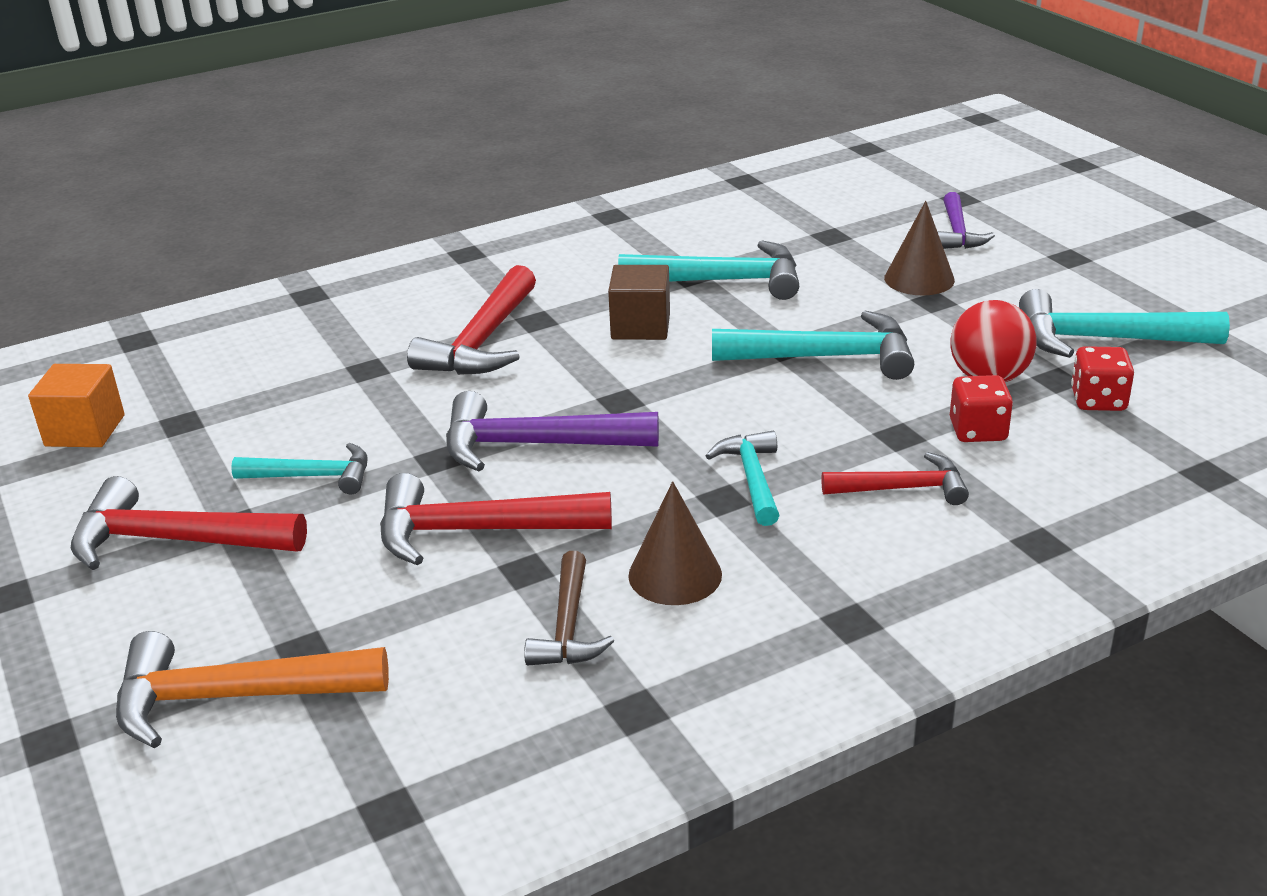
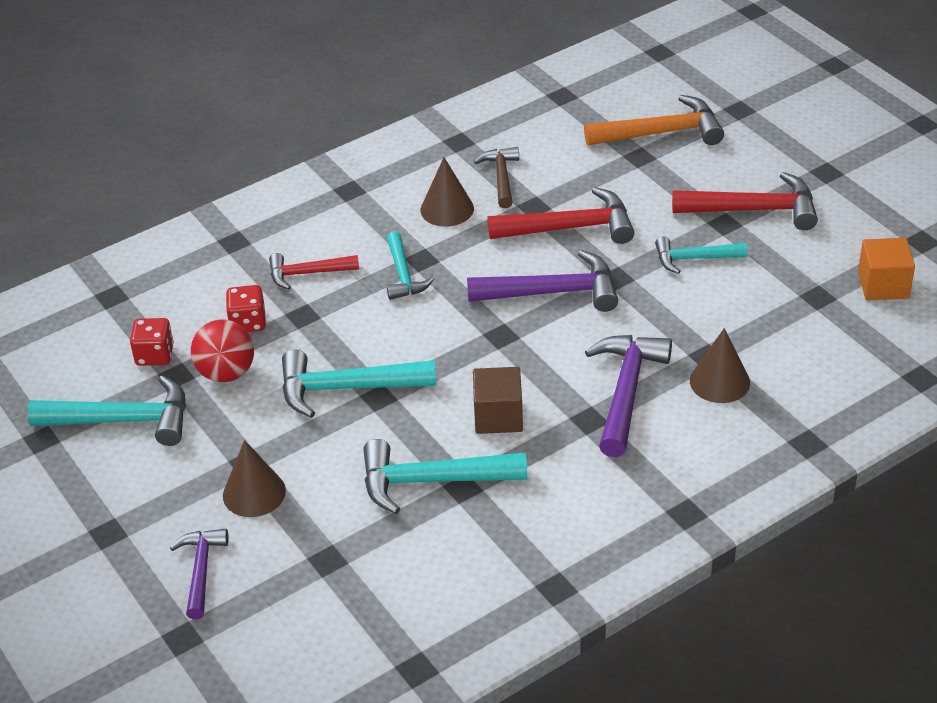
camera: 175 degrees right, 10 degrees up
red hammer [407,265,536,375] -> purple hammer [585,335,672,458]
none -> brown cone [690,328,750,403]

